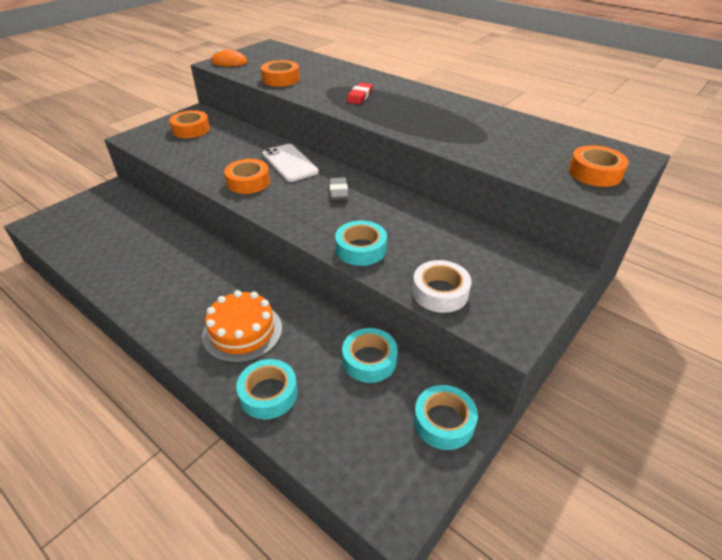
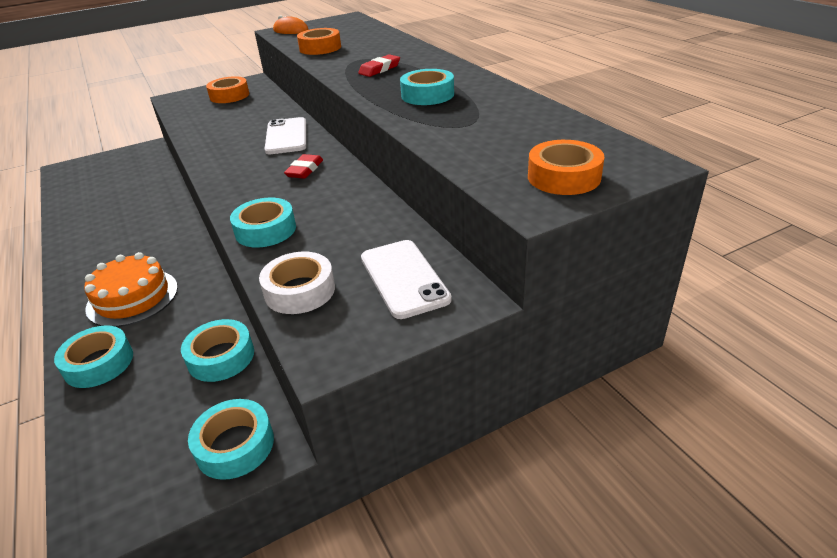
camera: 25 degrees right, 5 degrees down
orange tape [224,159,270,194] -> none
grey eraser [329,177,348,200] -> red eraser [284,154,323,179]
none -> white phone [361,240,452,319]
none -> turquoise tape [400,69,454,105]

